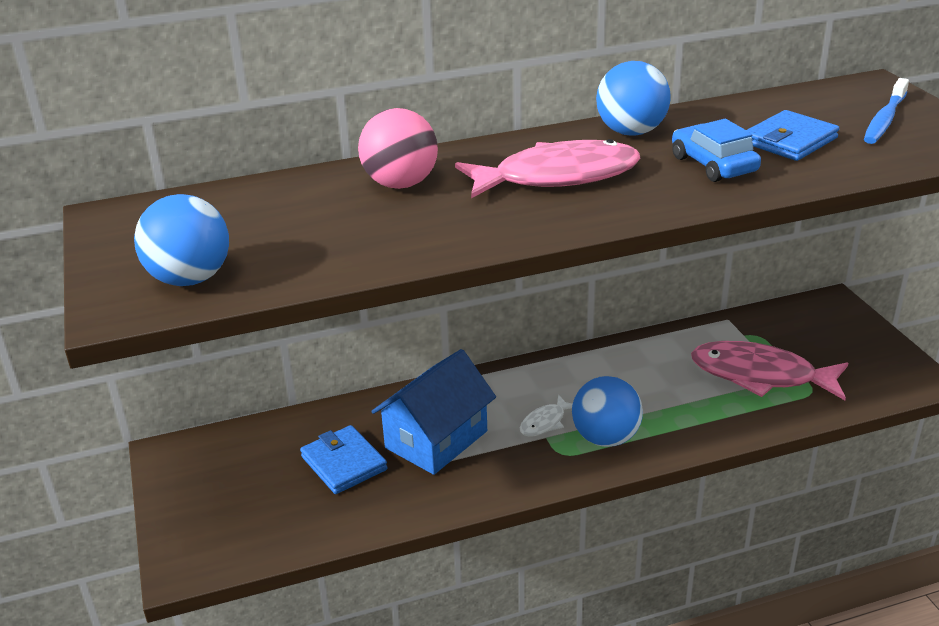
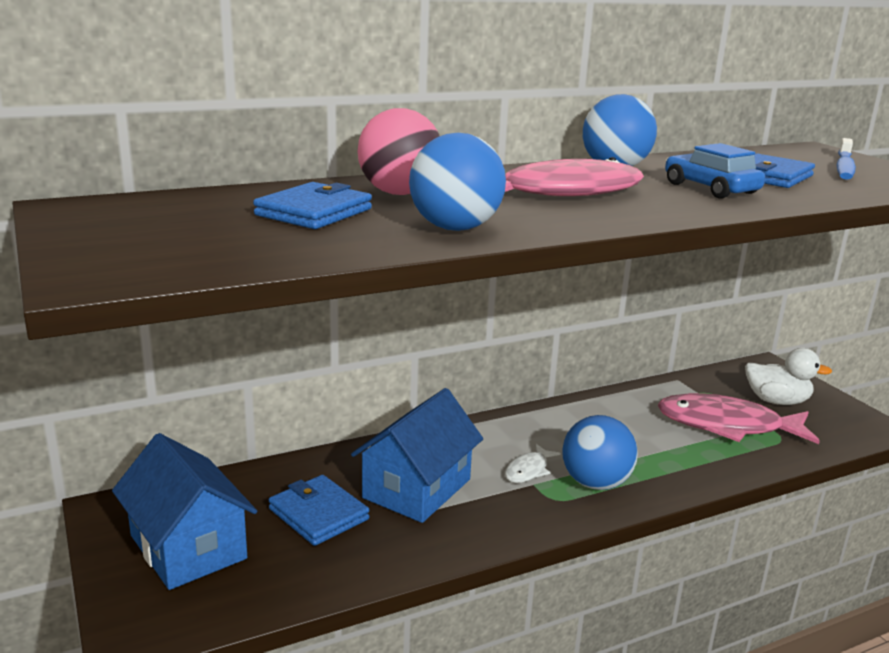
camera: 10 degrees left, 10 degrees down
blue ball [134,194,229,286] -> blue ball moved to [409,133,506,231]
none -> blue house [112,433,257,590]
none -> blue wallet [253,182,372,229]
none -> white duck [745,348,832,405]

